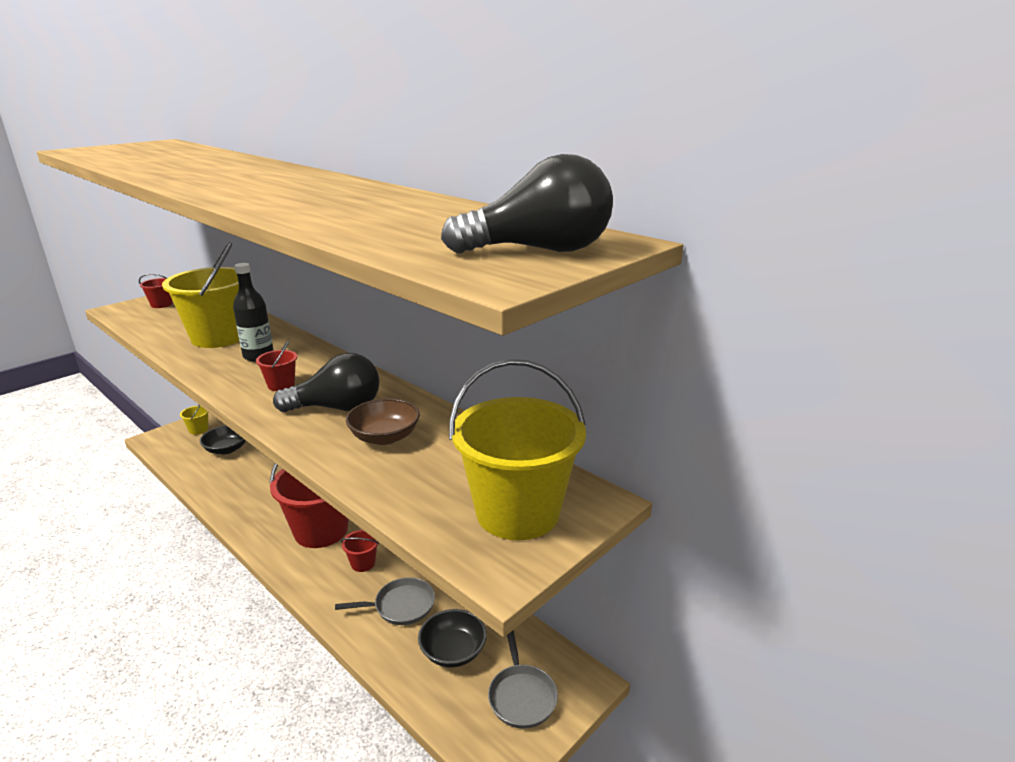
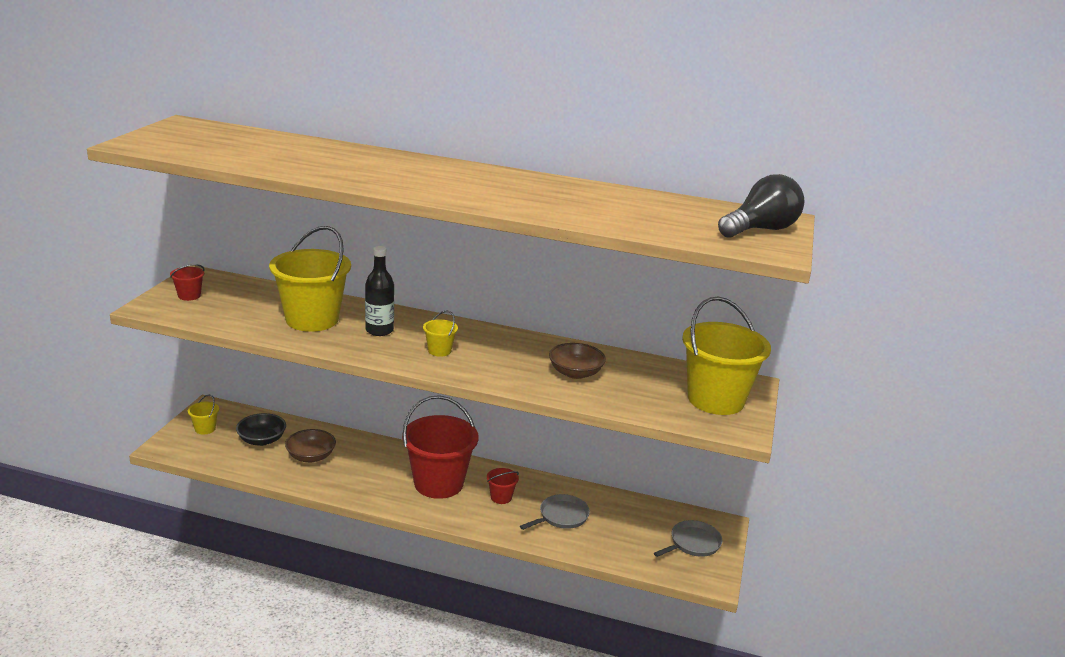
camera: 30 degrees left, 0 degrees up
red bucket [256,341,297,391] -> yellow bucket [423,311,458,357]
black light bulb [273,353,379,412] -> none
black bowl [418,609,487,667] -> none
grey pan [488,631,558,729] -> grey pan turned 90 degrees counterclockwise [654,520,723,557]
none -> brown bowl [285,429,336,462]

